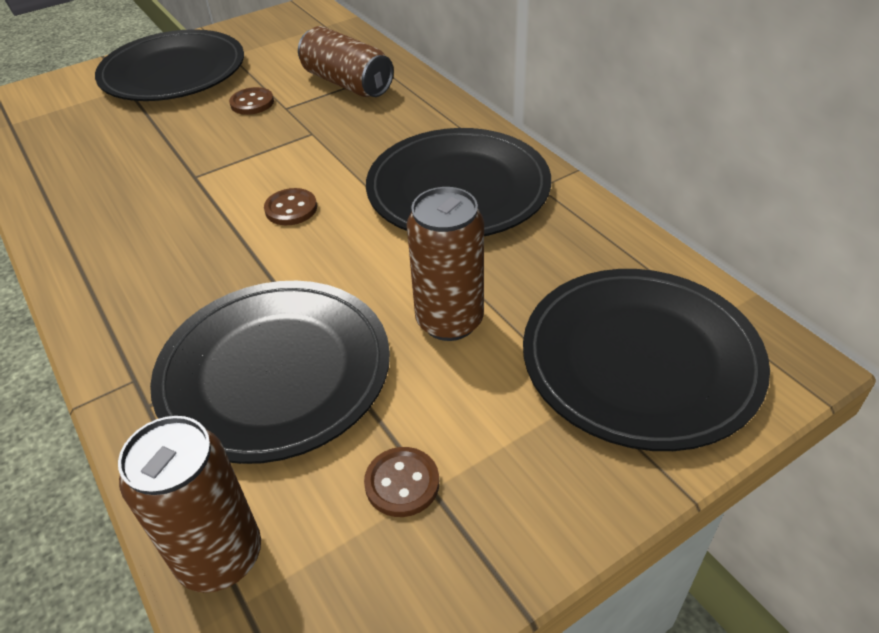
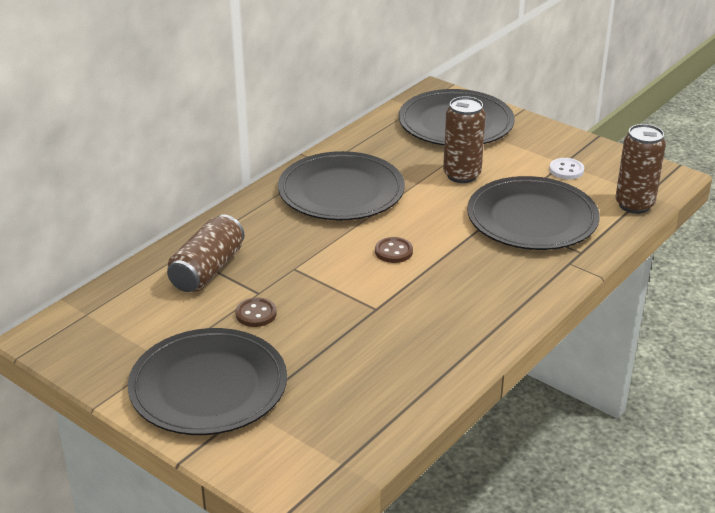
camera: 110 degrees left, 10 degrees down
brown button [364,447,439,517] -> white button [549,158,584,179]

